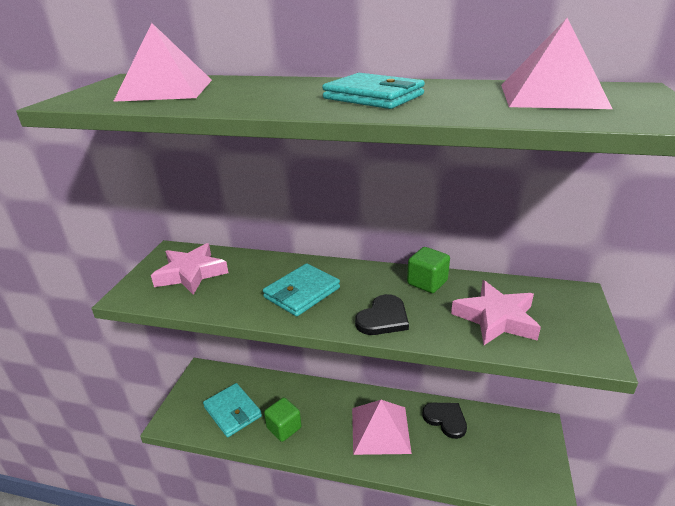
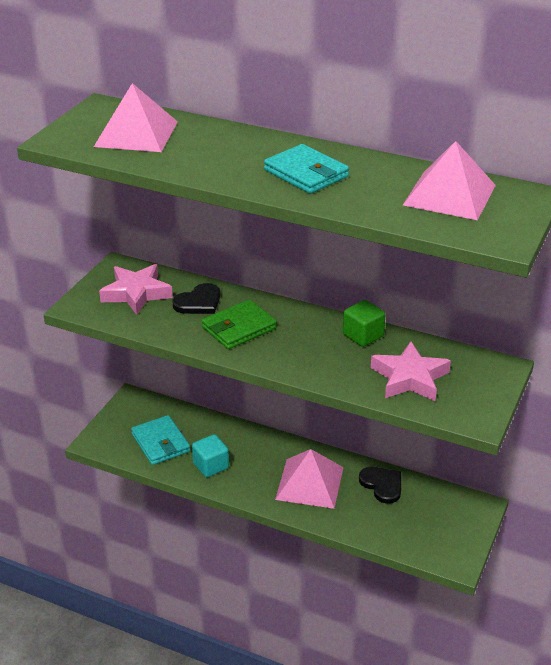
camera: 10 degrees right, 5 degrees up
turquoise wallet [263,263,340,316] -> green wallet [202,300,277,349]
green cube [264,397,301,442] -> turquoise cube [192,434,229,477]
black heart [355,294,409,335] -> black heart moved to [172,283,220,314]

